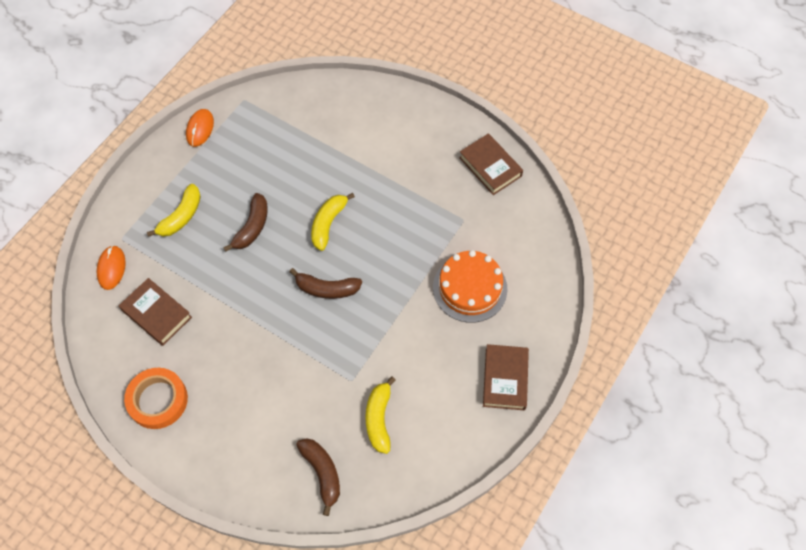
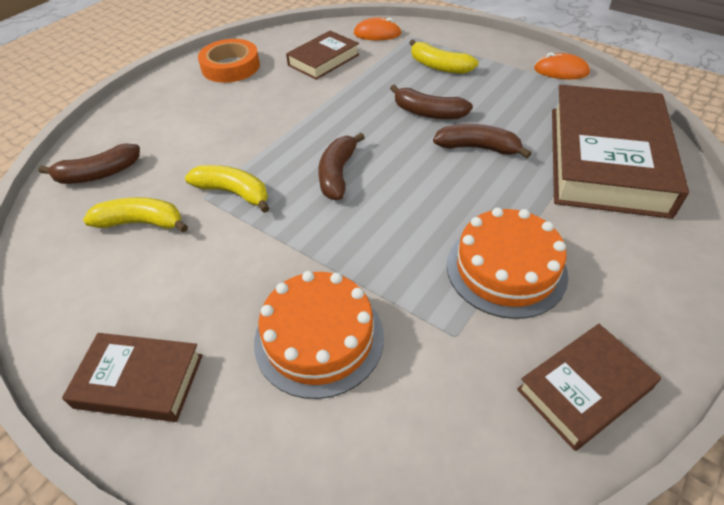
camera: 95 degrees right, 15 degrees down
yellow banana [311,193,355,251] -> yellow banana moved to [185,165,269,213]
none -> brown banana [433,124,532,158]
none -> orange cake [447,208,568,319]
none -> brown book [552,85,689,219]

